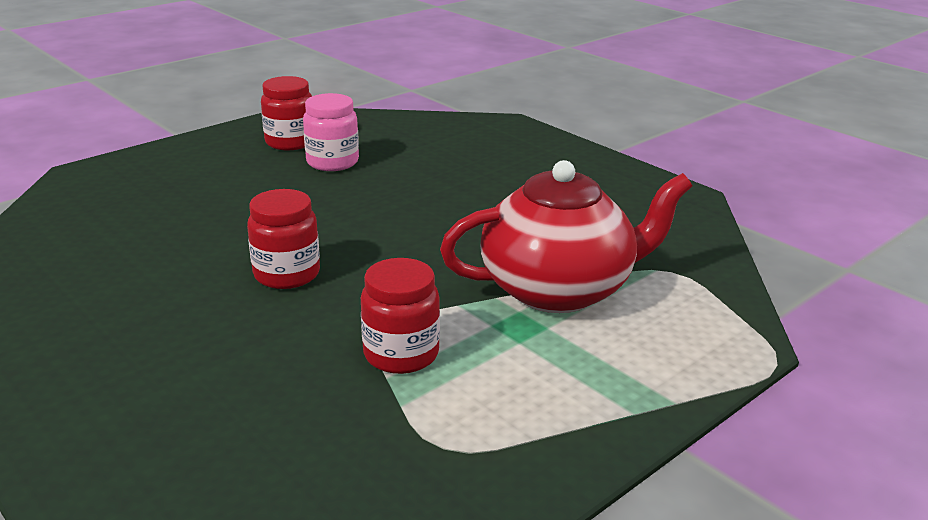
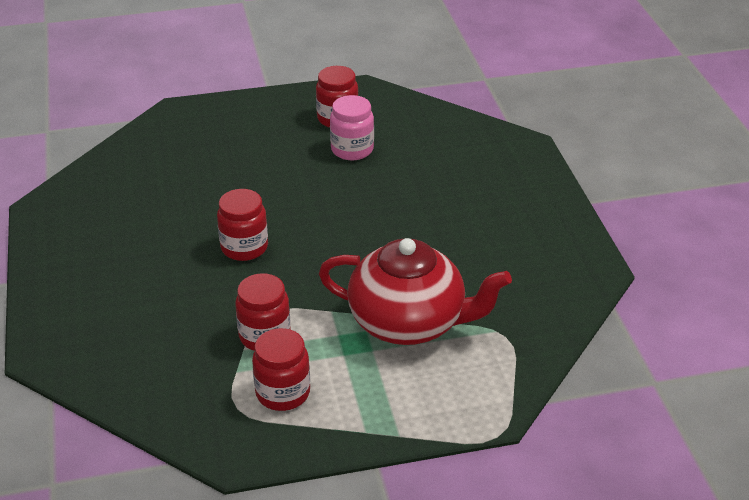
camera: 30 degrees right, 10 degrees up
none -> red jar [252,328,310,411]

